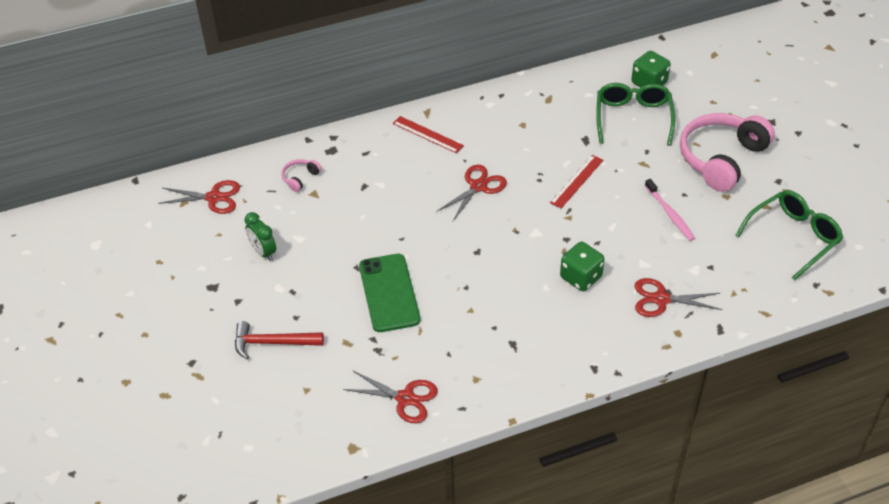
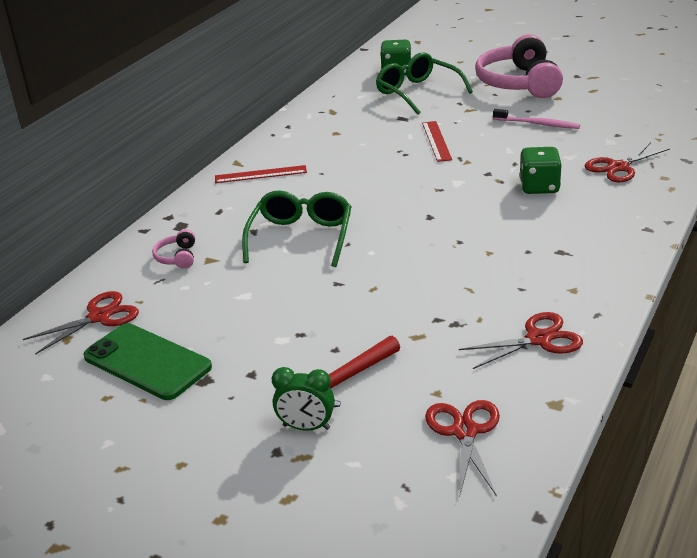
camera: 40 degrees left, 15 degrees down
green clock [244,212,276,261] -> green clock moved to [272,367,335,431]
green phone [359,254,420,332] -> green phone moved to [83,323,212,400]
red scissors [436,165,507,222] -> red scissors moved to [425,400,500,496]
green glasses [736,190,843,280] -> green glasses moved to [242,190,352,267]

